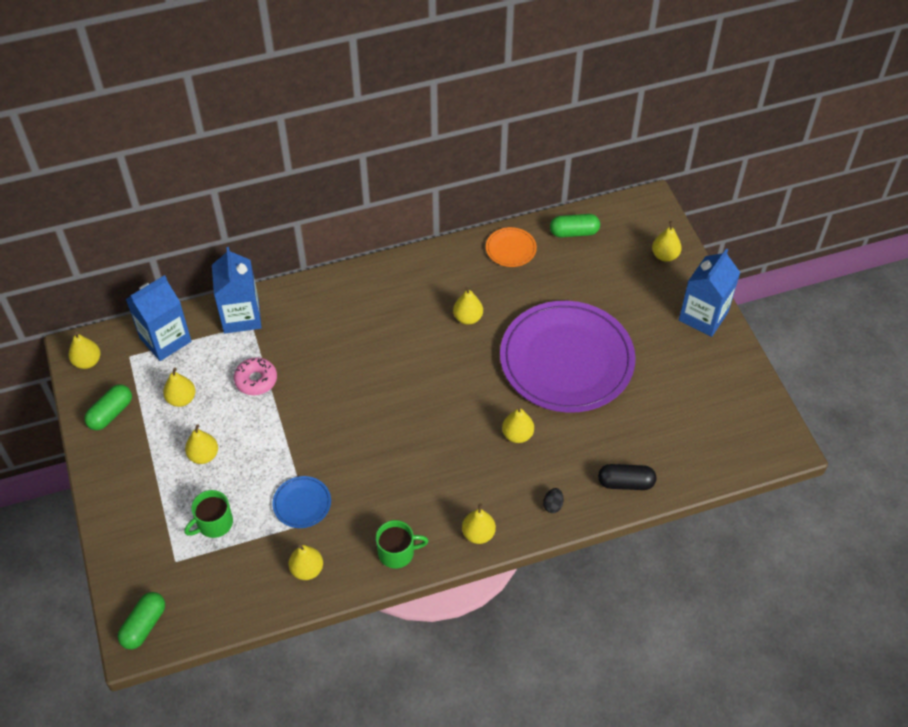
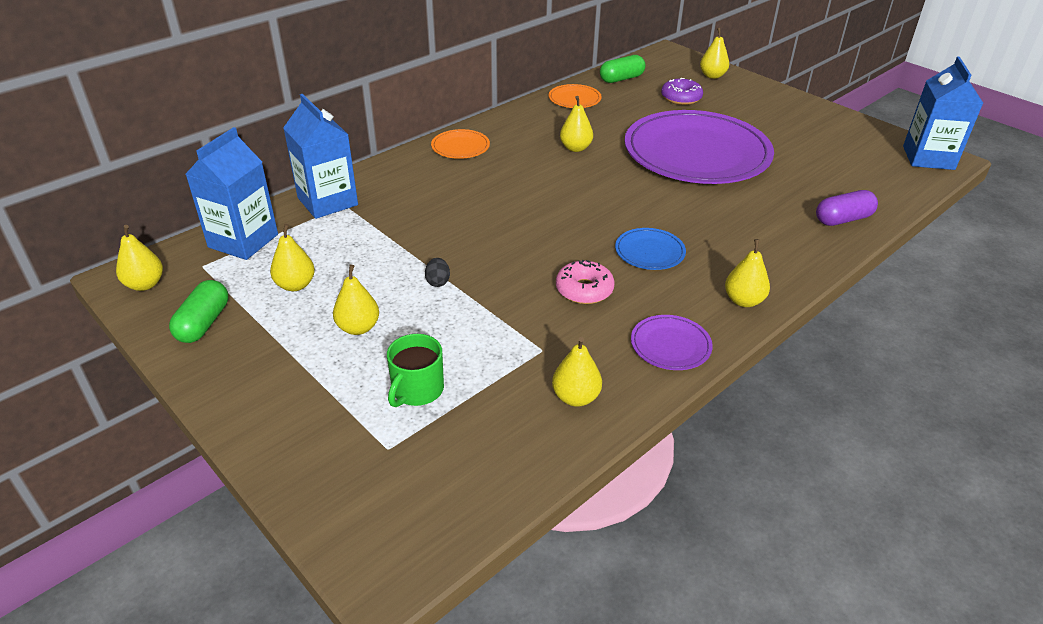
camera: 25 degrees left, 15 degrees down
green capsule [118,592,165,650] -> none
pink donut [234,357,277,395] -> pink donut moved to [556,260,615,304]
blue plate [272,476,331,528] -> blue plate moved to [615,228,686,270]
green mug [376,520,428,568] -> purple plate [631,315,713,370]
yellow pear [502,407,534,443] -> none
black egg [543,488,564,513] -> black egg moved to [425,258,450,287]
black capsule [598,464,656,490] -> purple capsule [816,190,878,226]
blue carton [679,249,740,337] -> blue carton moved to [903,57,983,170]
none -> orange plate [431,129,490,159]
none -> purple donut [661,78,703,105]

